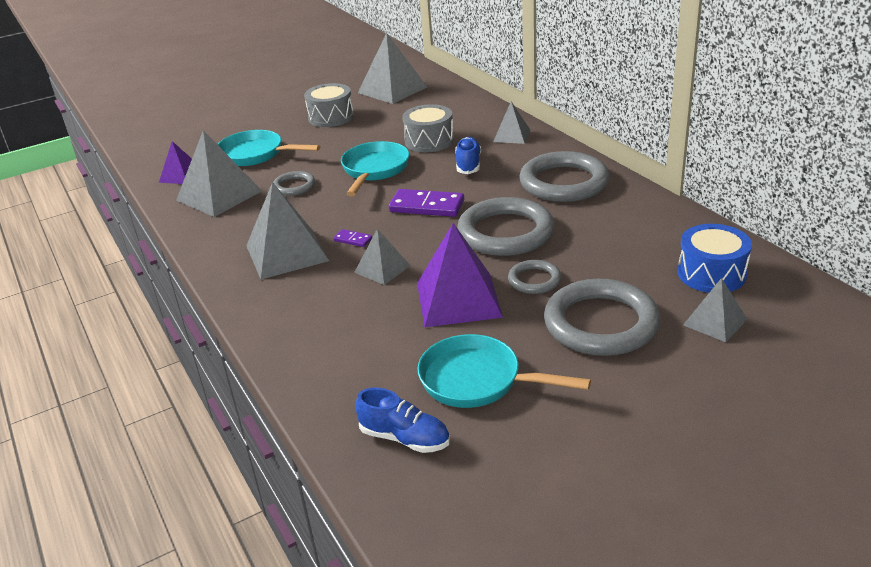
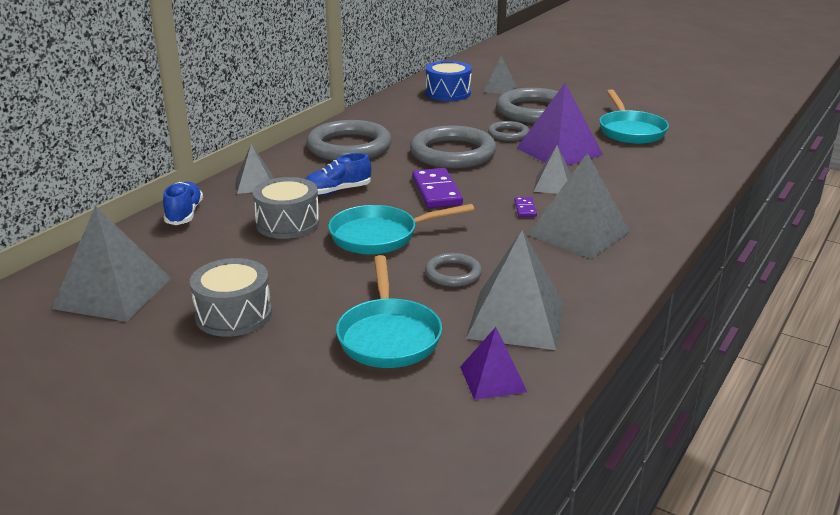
camera: 120 degrees left, 5 degrees down
blue shoe [355,388,450,453] -> blue shoe moved to [163,181,203,225]

